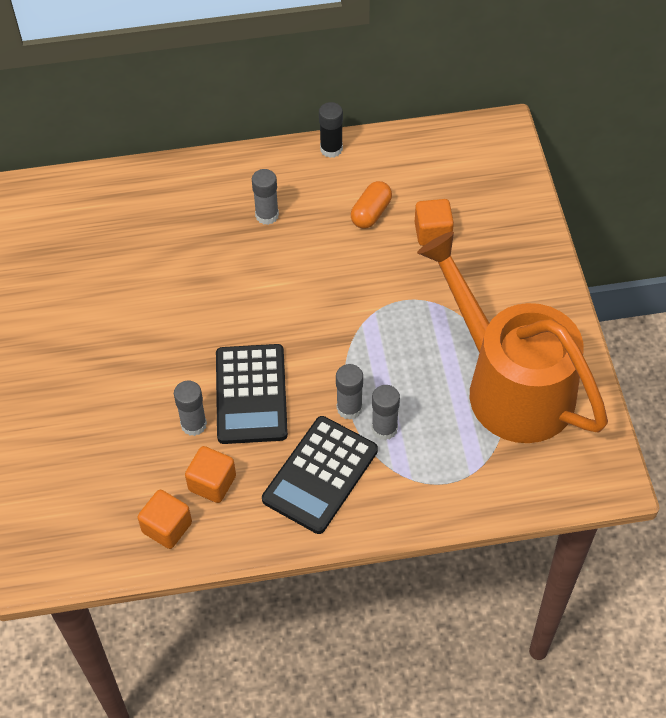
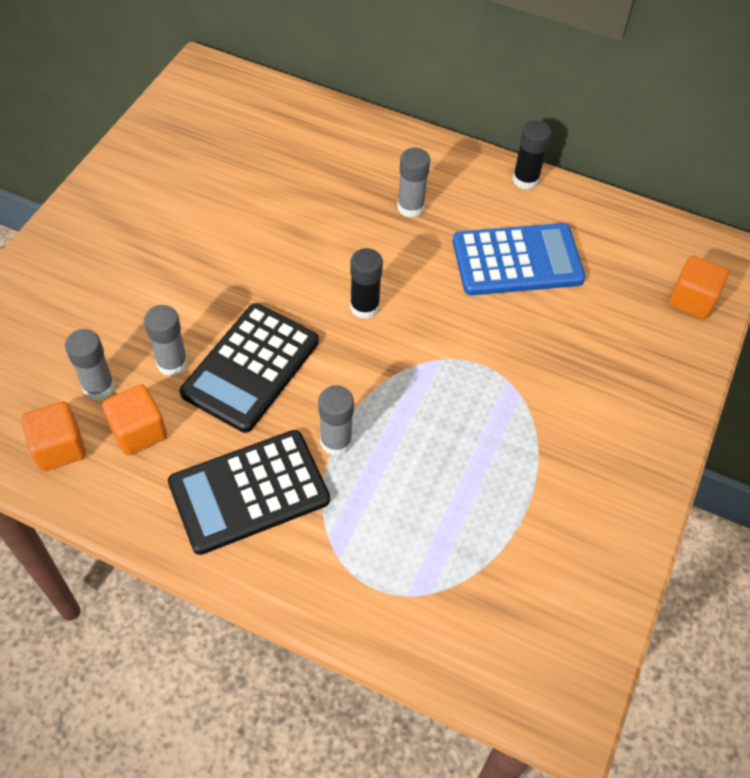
camera: 30 degrees right, 0 degrees up
orange capsule [351,181,392,229] -> blue calculator [453,223,586,295]
grey glue stick [372,385,400,440] -> grey glue stick moved to [65,329,115,400]
orange cube [415,199,454,246] -> orange cube moved to [668,256,729,319]
orange watering can [417,232,608,443] -> none
none -> black glue stick [350,248,383,319]

